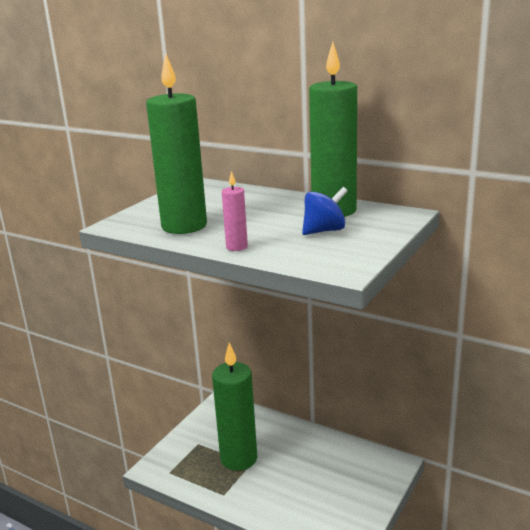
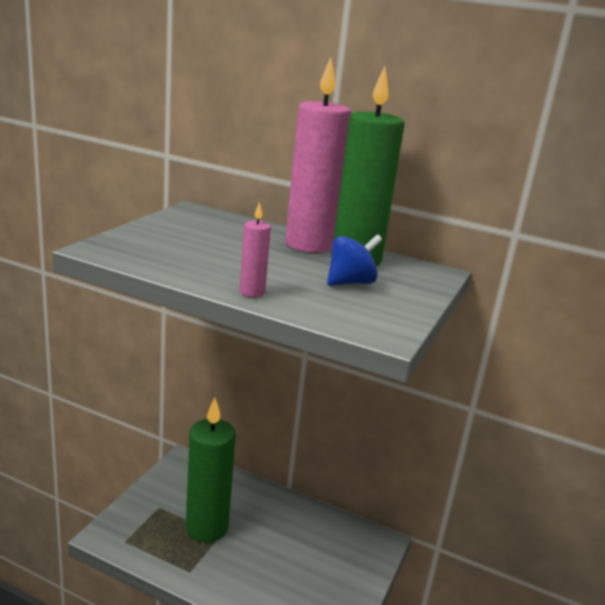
camera: 10 degrees left, 0 degrees up
green candle [146,54,207,234] -> none
none -> pink candle [285,58,351,253]

